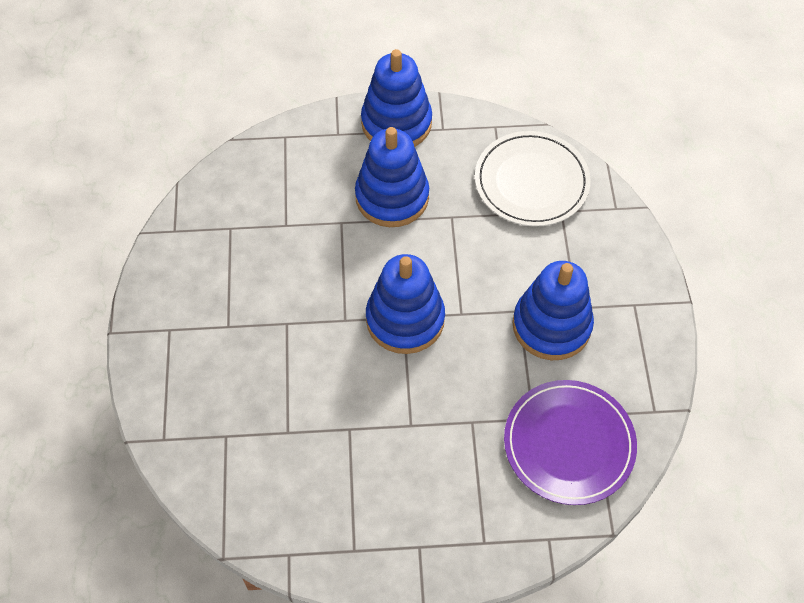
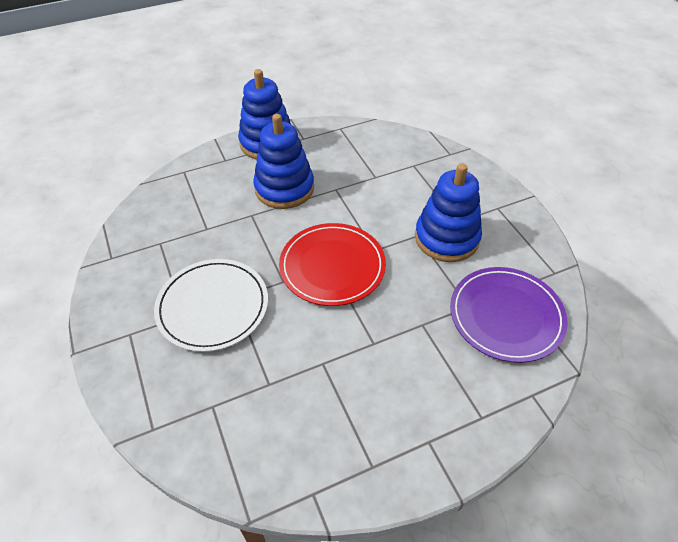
camera: 20 degrees left, 10 degrees down
blue stacking toy [366,254,445,354] -> red plate [279,223,386,306]
white plate [475,131,591,226] -> white plate moved to [154,259,268,352]

